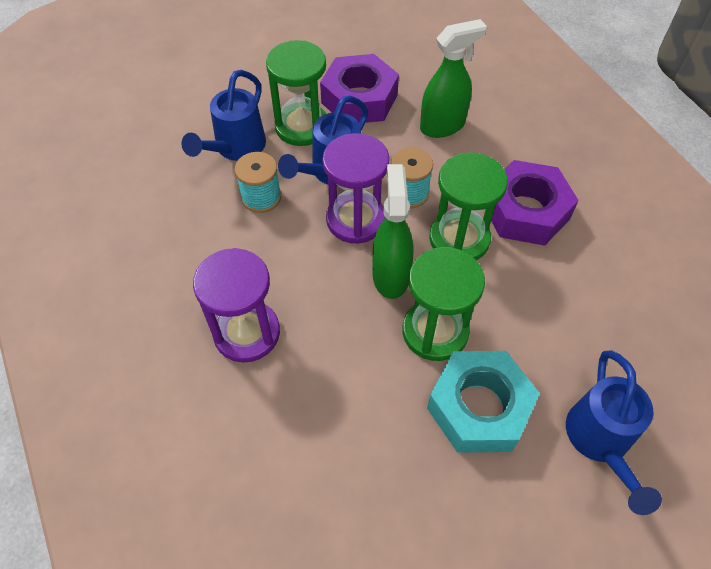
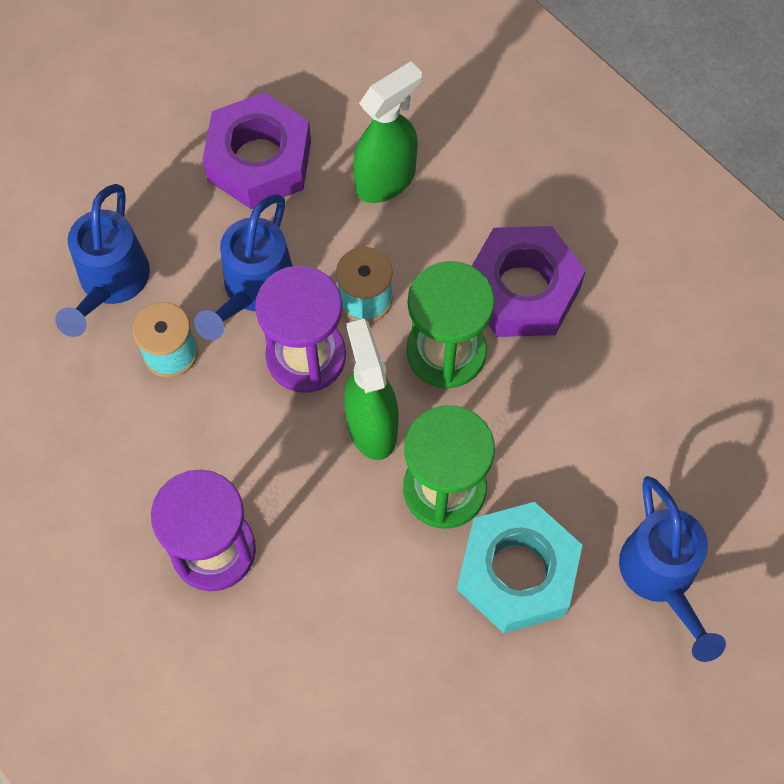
camera: 15 degrees left, 10 degrees up
green hourglass [266,40,326,146] -> none

